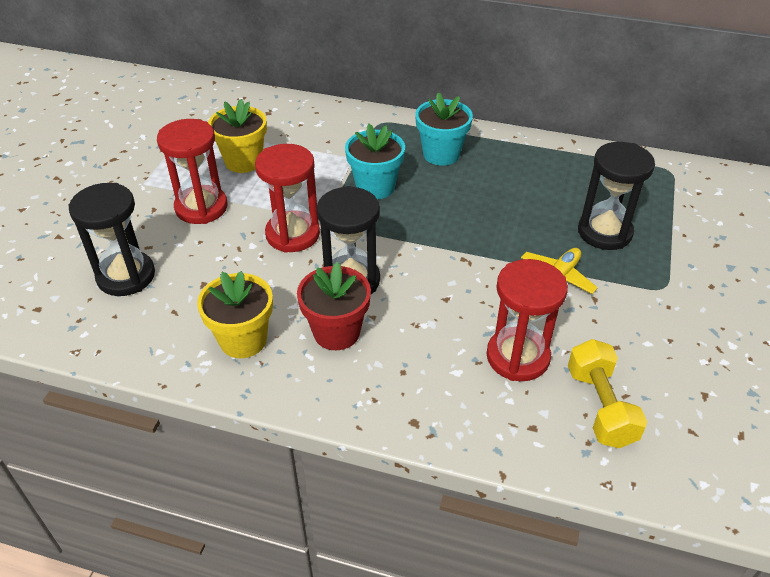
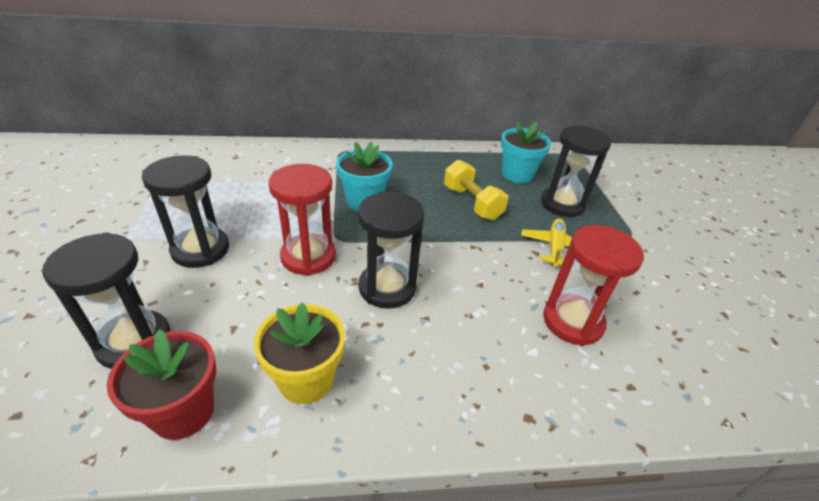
camera: 25 degrees left, 5 degrees down
red hourglass [157,119,228,224] -> black hourglass [142,155,229,268]
yellow flower pot [208,99,267,173] -> none
red flower pot [297,262,371,350] -> red flower pot moved to [107,330,216,440]
turquoise flower pot [415,92,473,166] -> turquoise flower pot moved to [501,121,551,183]
yellow dumbbell [568,339,647,448] -> yellow dumbbell moved to [444,160,508,220]

